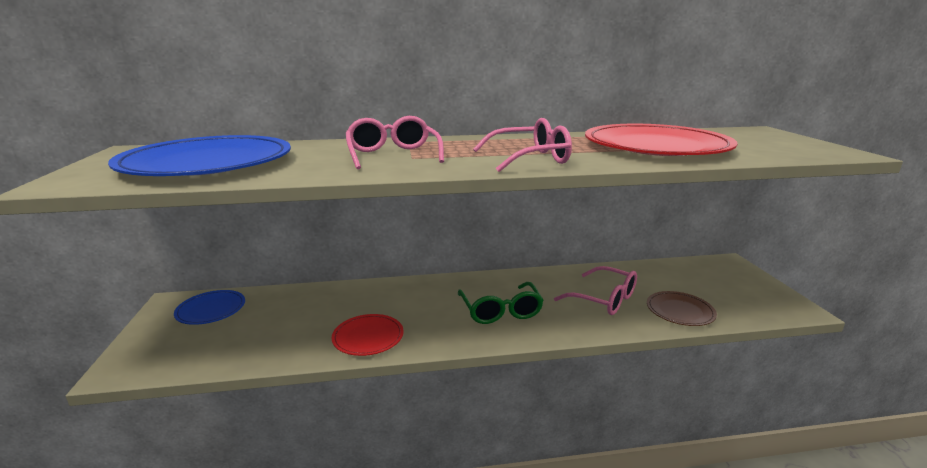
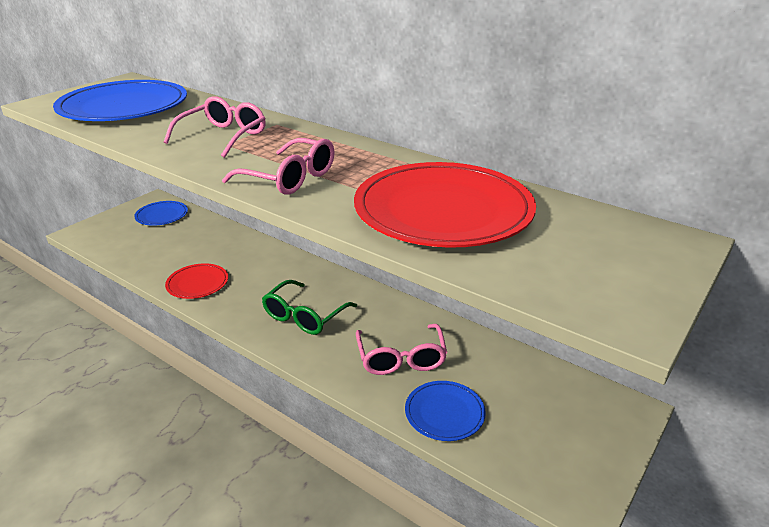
camera: 45 degrees right, 10 degrees up
brown plate [647,291,717,326] -> blue plate [405,381,486,441]

